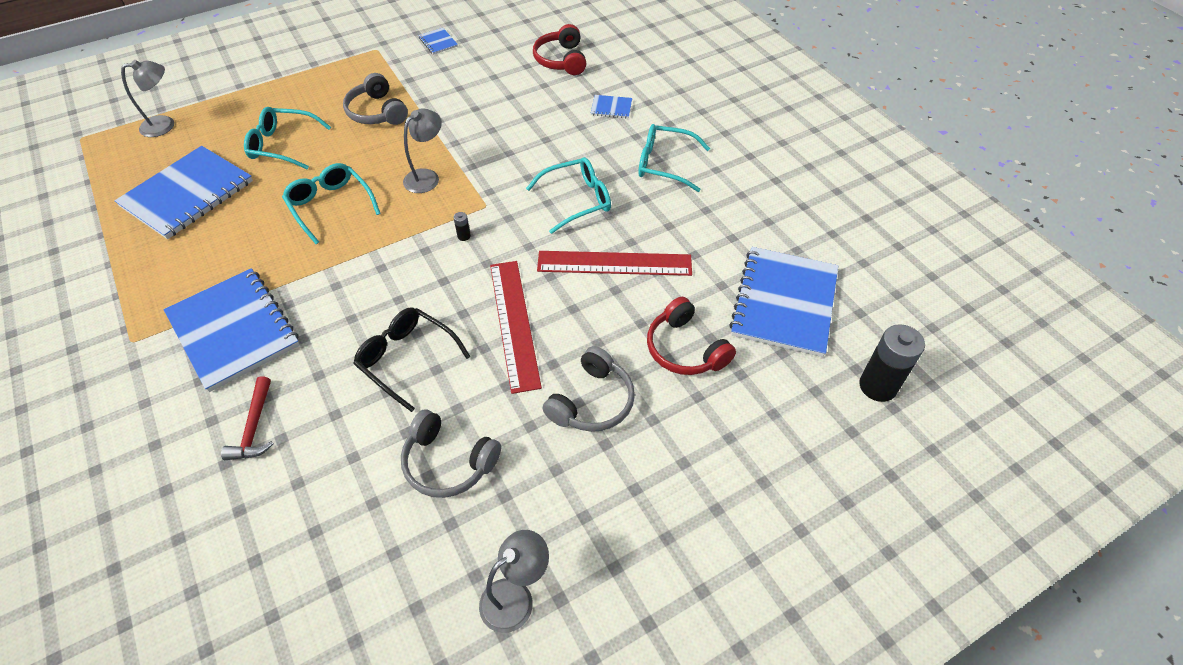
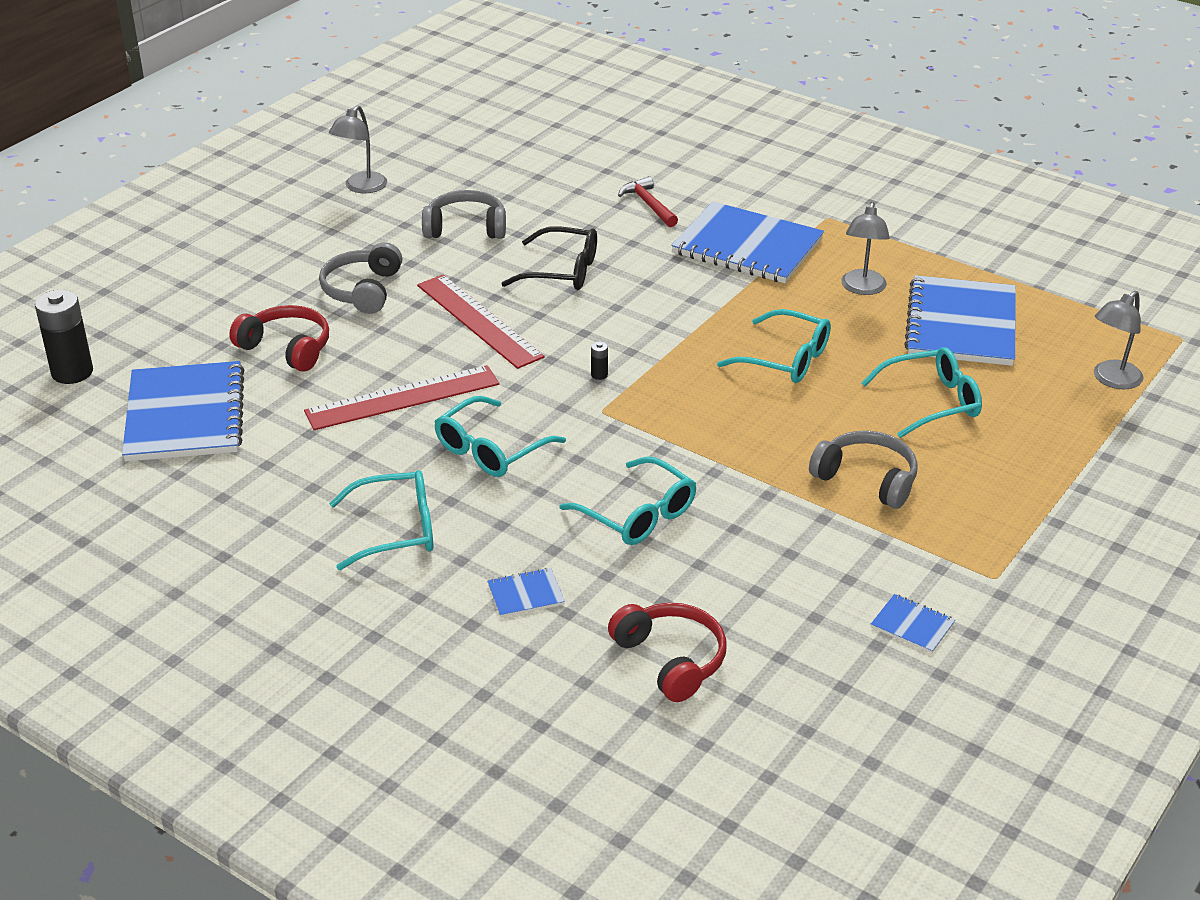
camera: 155 degrees right, 15 degrees down
grey lamp [403,108,442,193] -> grey lamp moved to [841,202,890,295]
none -> turquoise glasses [560,457,696,545]

